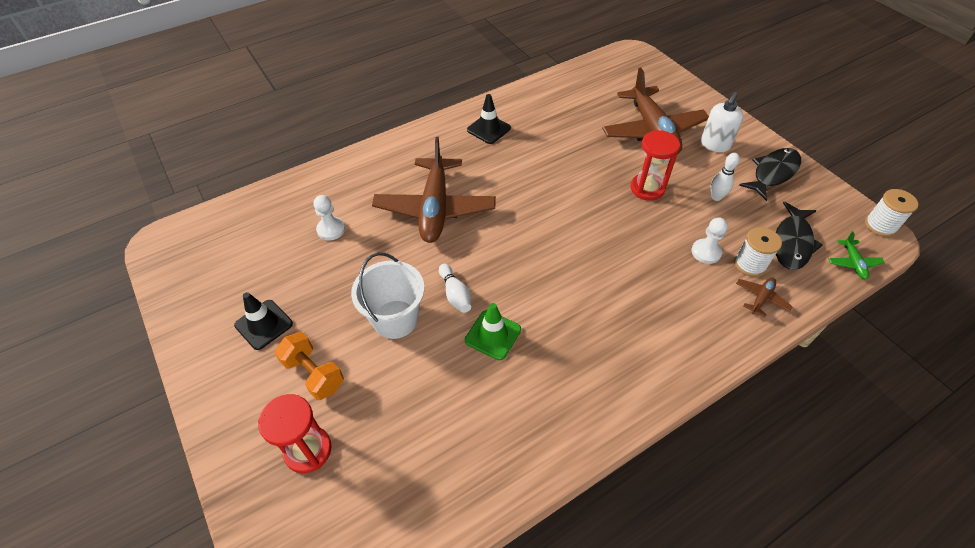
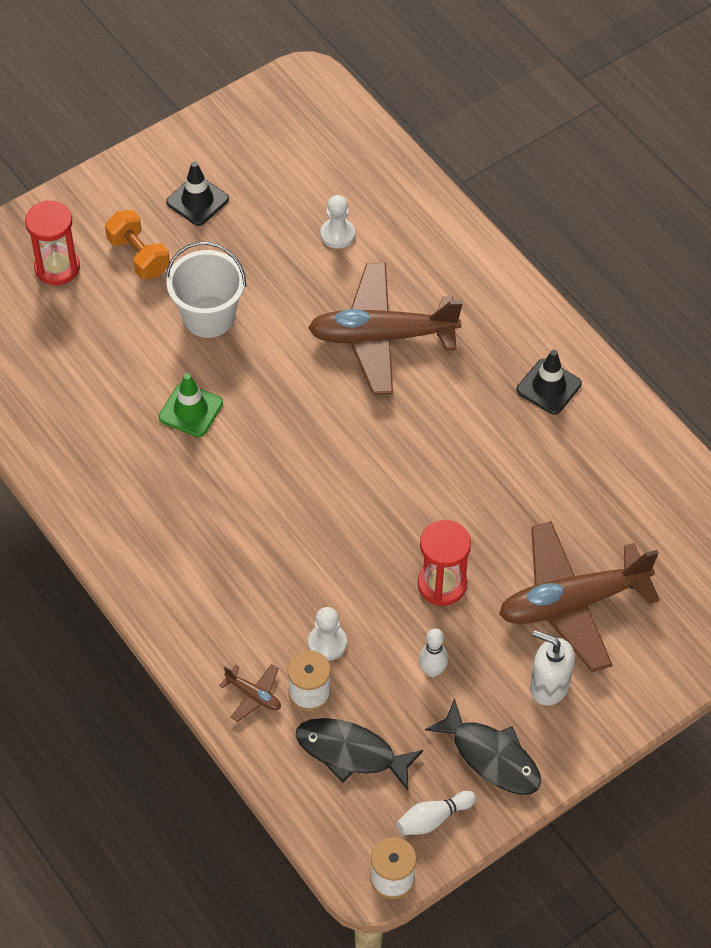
camera: 85 degrees right, 5 degrees up
orange dumbbell [274,332,344,400] -> orange dumbbell turned 75 degrees counterclockwise [105,210,170,279]
white bowling pin [439,264,471,313] -> white bowling pin moved to [396,791,476,835]
green plane [828,231,885,279] -> none

